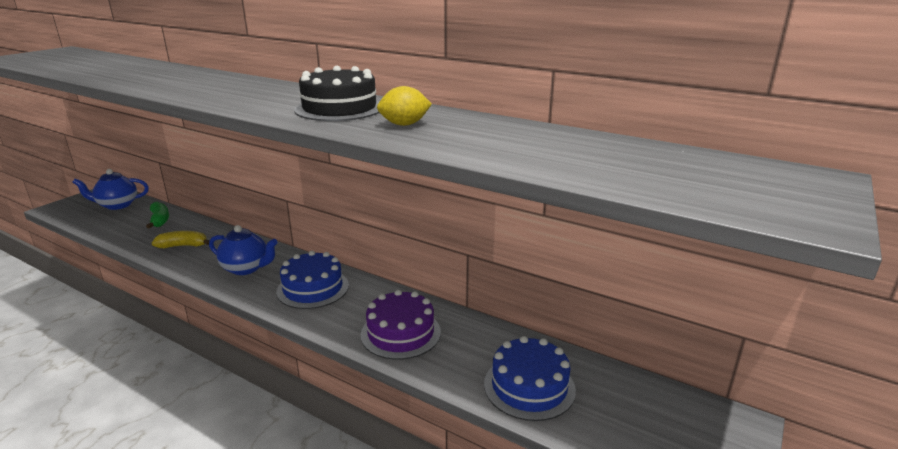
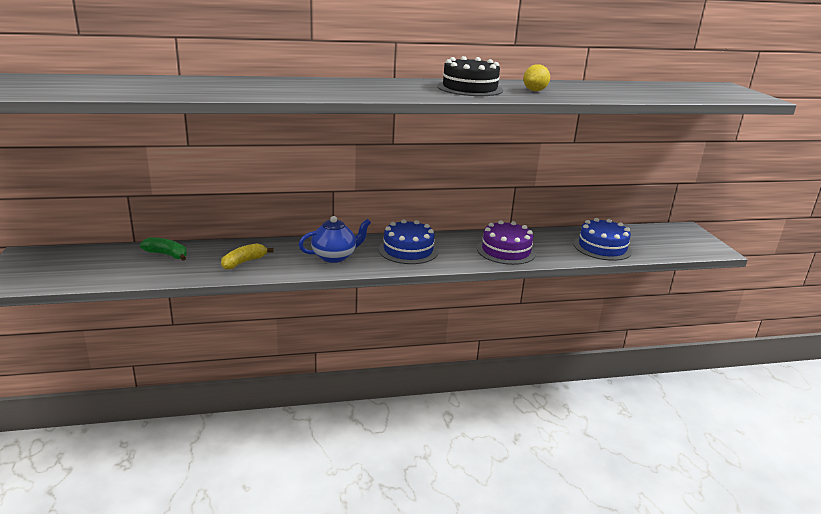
camera: 45 degrees left, 0 degrees up
blue teapot [72,169,149,210] -> none

